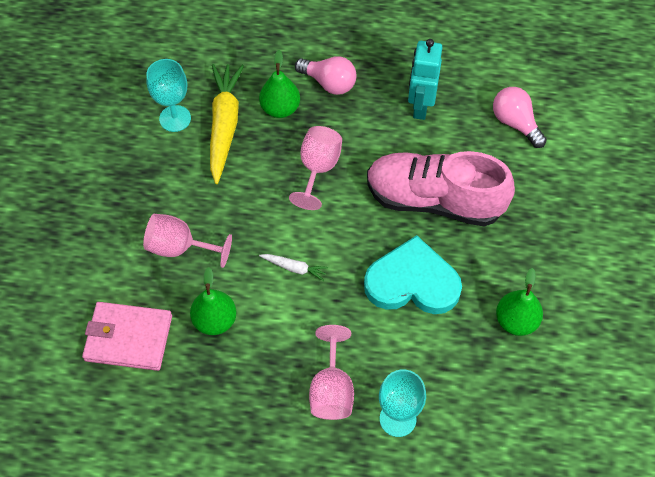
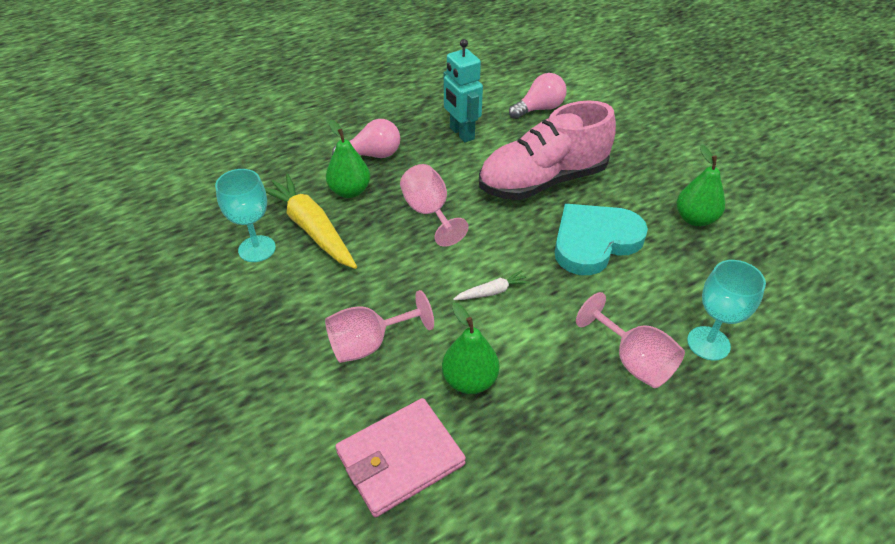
camera: 40 degrees left, 15 degrees down
pink light bulb [493,87,547,148] -> pink light bulb turned 135 degrees clockwise [509,73,566,119]

